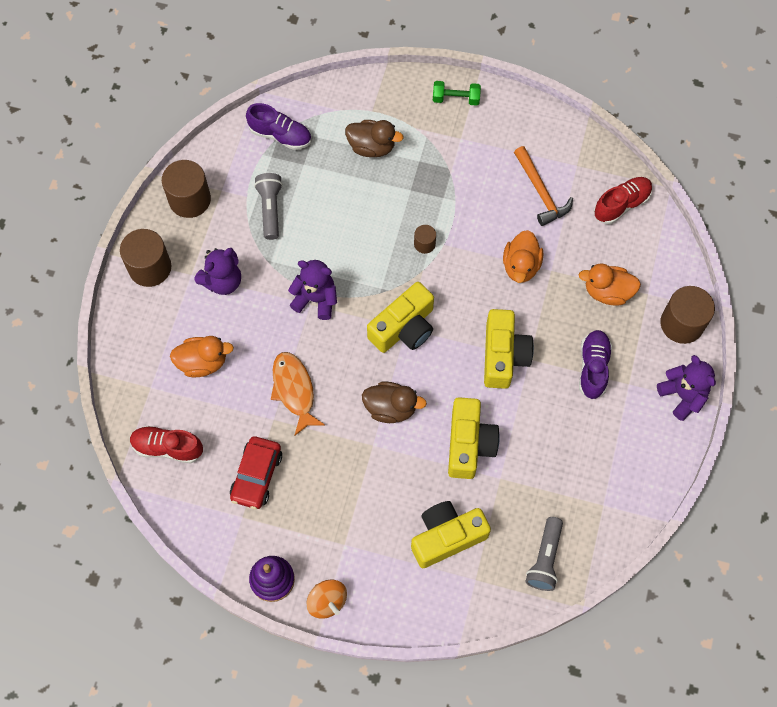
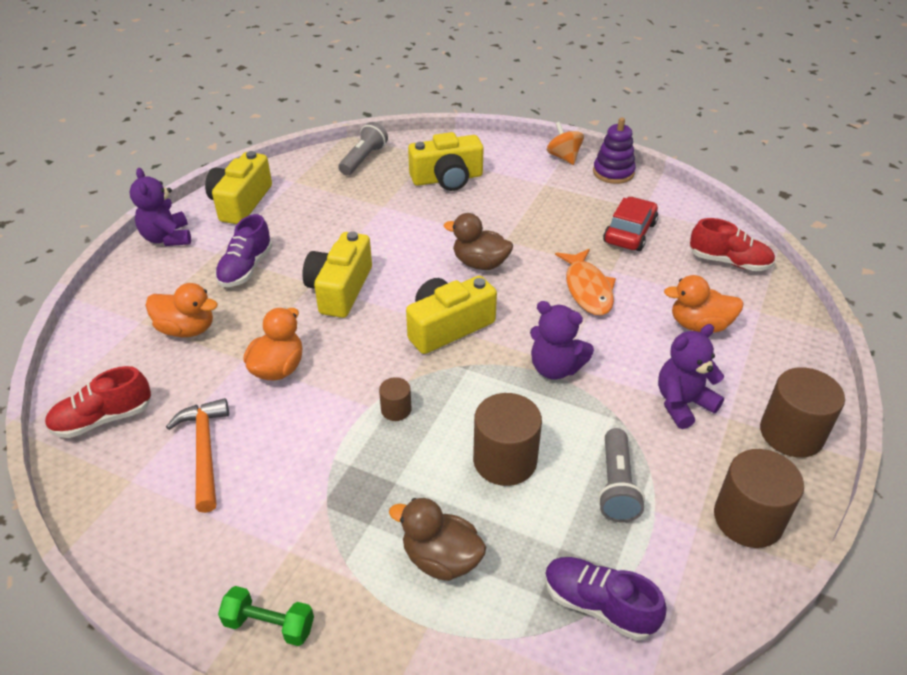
camera: 170 degrees left, 25 degrees down
yellow camera [448,397,500,479] -> yellow camera moved to [205,151,272,224]
brown cylinder [660,286,715,344] -> brown cylinder moved to [473,393,542,486]

